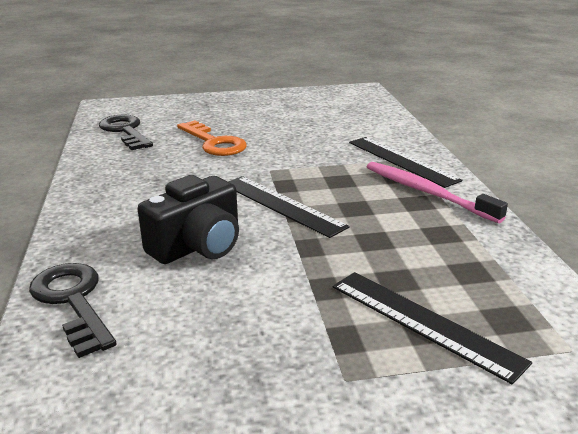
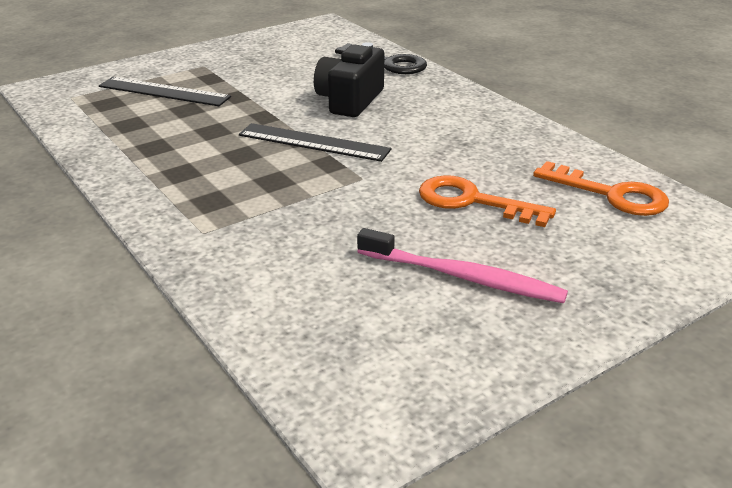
camera: 155 degrees right, 5 degrees up
black key [99,114,153,150] -> orange key [533,161,669,216]
black ruler [349,137,462,188] -> none
pink toothbrush [367,162,508,223] -> pink toothbrush moved to [357,228,568,303]

